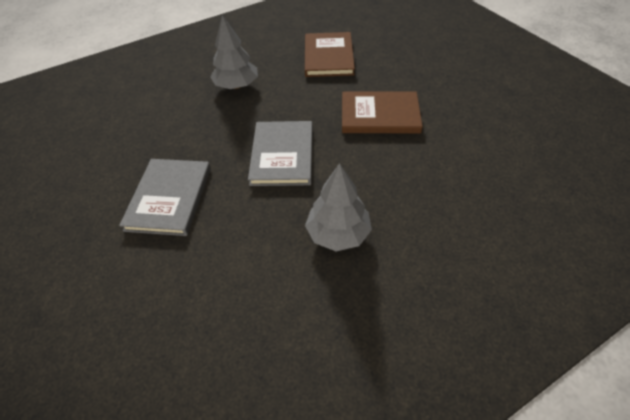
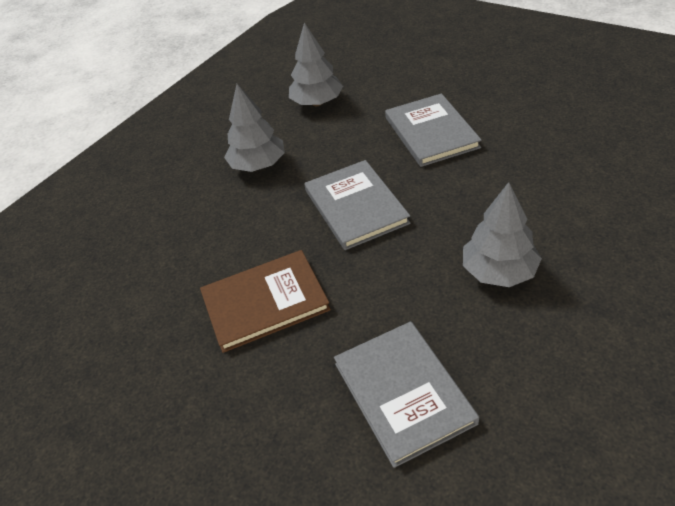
camera: 160 degrees right, 5 degrees down
brown book [305,32,355,77] -> grey book [334,321,479,468]
none -> grey tree [289,22,343,106]

